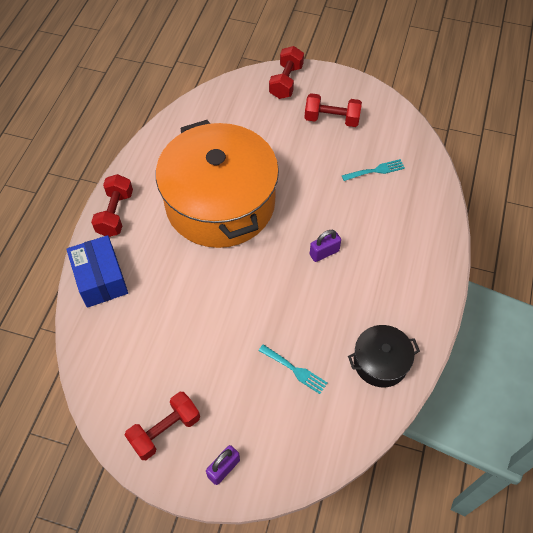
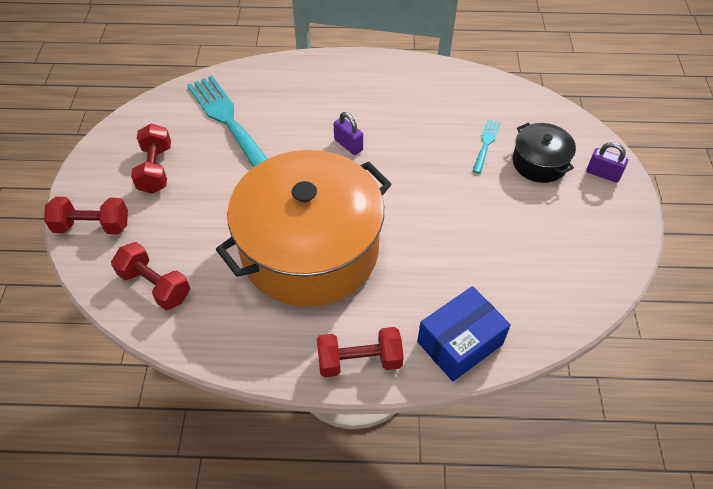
camera: 105 degrees left, 5 degrees down
red dumbbell [125,392,200,460] -> red dumbbell moved to [111,242,190,310]
turquoise fork [342,159,405,181] -> turquoise fork [187,75,267,167], size x2.11
black pot [348,325,420,387] -> black pot moved to [513,123,576,183]

